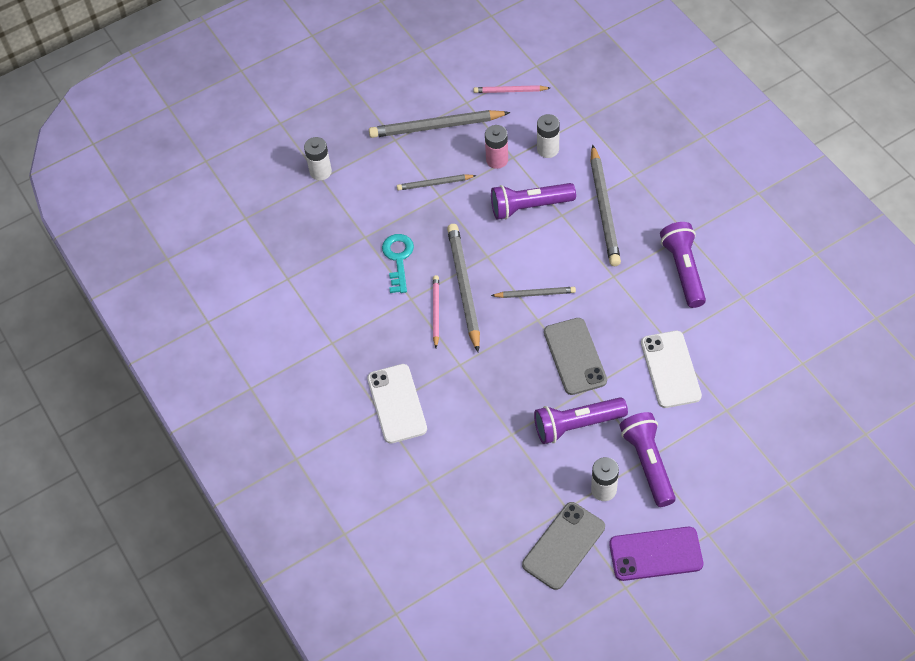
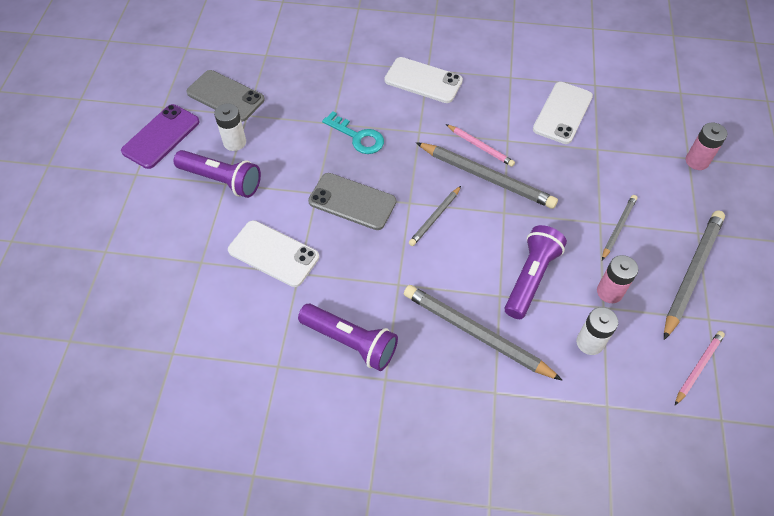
camera: 125 degrees right, 0 degrees up
white battery [304,137,332,181] -> pink battery [686,122,727,170]
turquoise key [382,234,414,293] -> turquoise key moved to [322,111,384,154]
grey phone [522,502,605,590] -> grey phone turned 45 degrees counterclockwise [186,70,265,122]
purple flashlight [534,397,628,444] -> none
none -> white phone [533,82,593,144]

